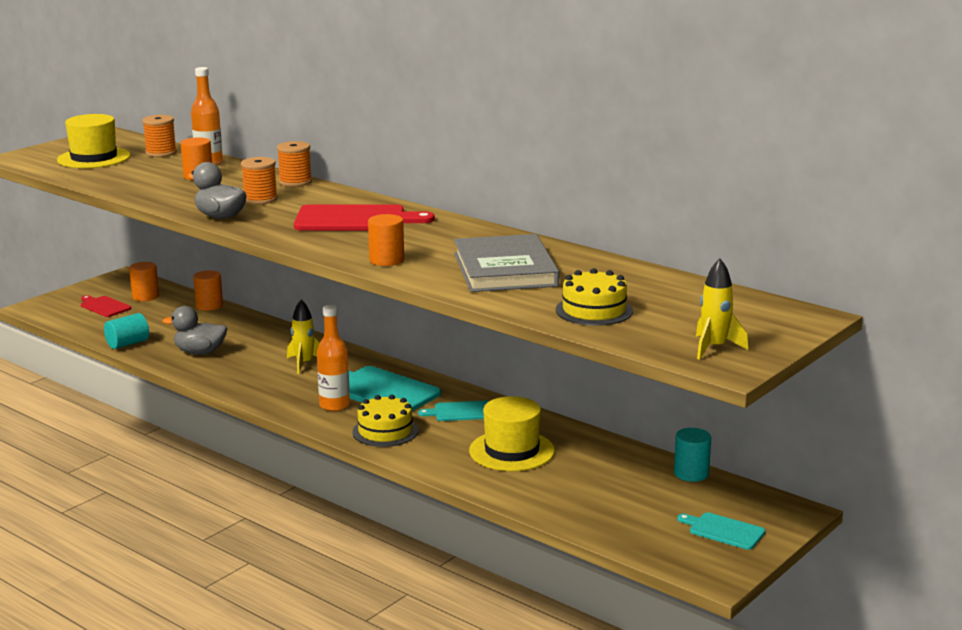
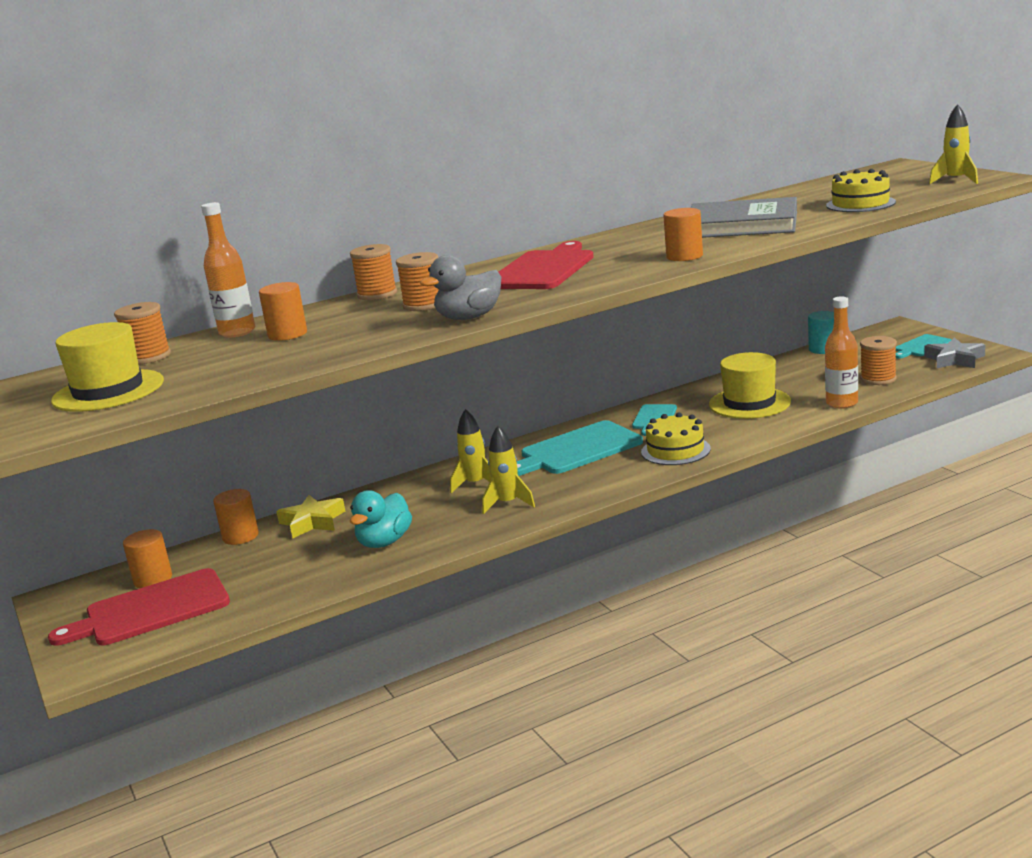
camera: 65 degrees left, 0 degrees up
red cutting board [81,295,131,317] -> red cutting board [48,568,230,646], size x1.83
turquoise cylinder [104,313,149,349] -> none
grey duck [162,306,227,354] -> turquoise duck [350,490,412,548]
orange bottle [317,305,350,411] -> orange bottle moved to [825,297,858,409]
none -> yellow star [276,495,345,538]
none -> yellow rocket [482,426,535,514]
none -> orange spool [860,336,897,385]
none -> grey star [924,338,985,368]

